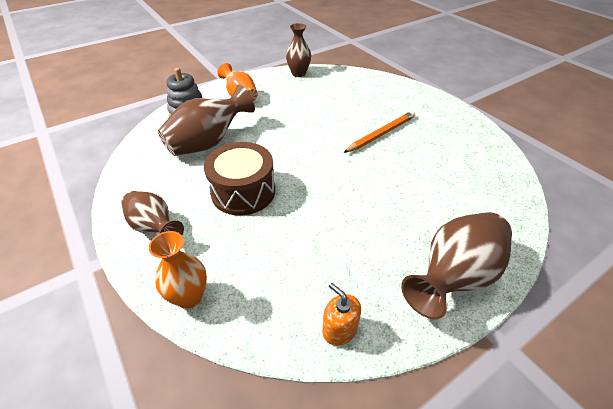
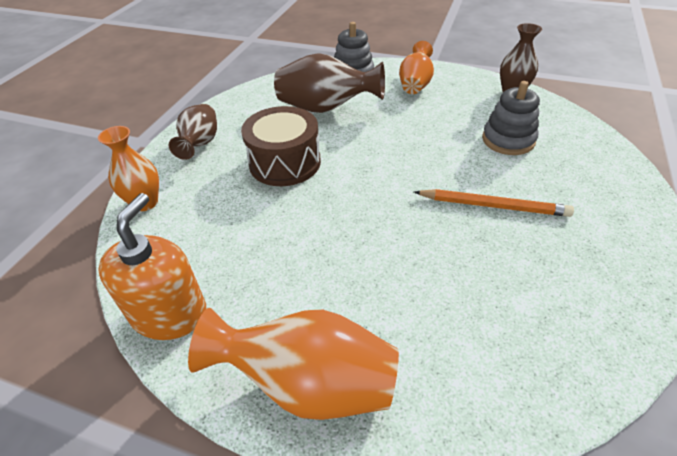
camera: 55 degrees right, 0 degrees up
orange soap dispenser [322,283,361,346] -> orange soap dispenser [98,193,206,340], size x1.81
brown vase [401,212,512,319] -> orange vase [188,308,399,420]
none -> grey stacking toy [482,81,540,155]

